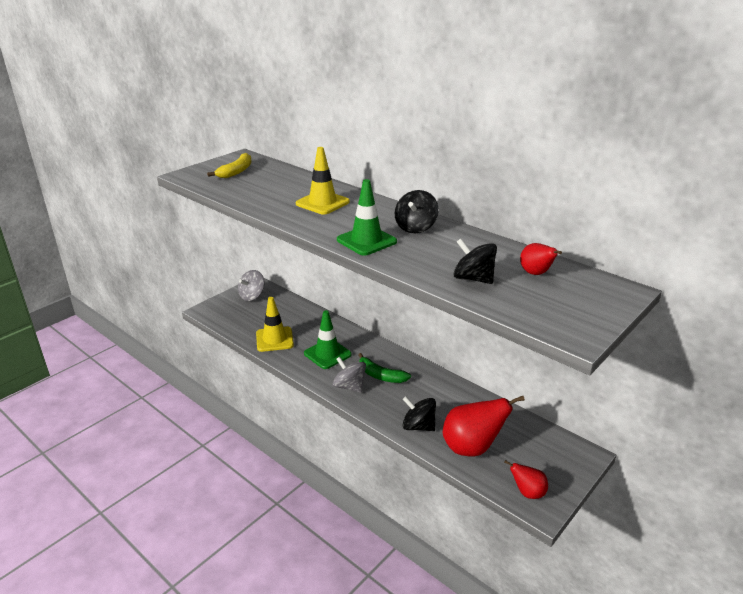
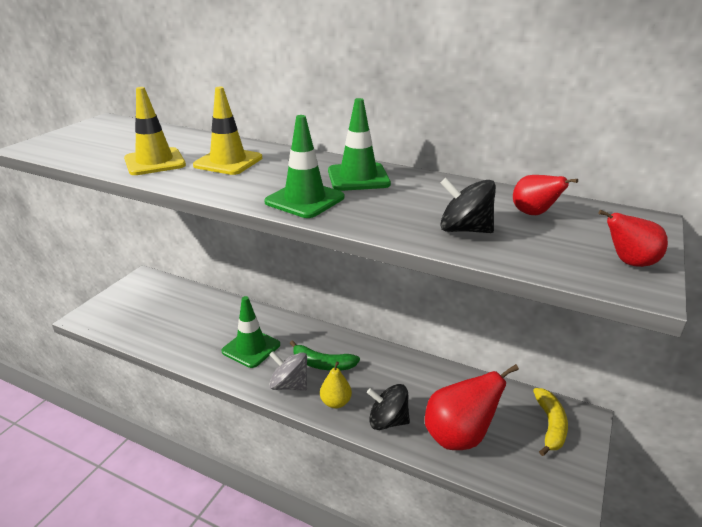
camera: 15 degrees left, 0 degrees up
yellow banana [207,153,252,178] -> yellow banana moved to [533,388,568,456]
grey spinning top [238,270,264,301] -> none
yellow traffic cone [256,297,294,352] -> yellow traffic cone moved to [124,87,186,175]
black spinning top [395,190,439,233] -> green traffic cone [328,98,391,191]
red pear [504,460,548,499] -> red pear moved to [599,210,668,267]
none -> yellow pear [320,361,352,408]

